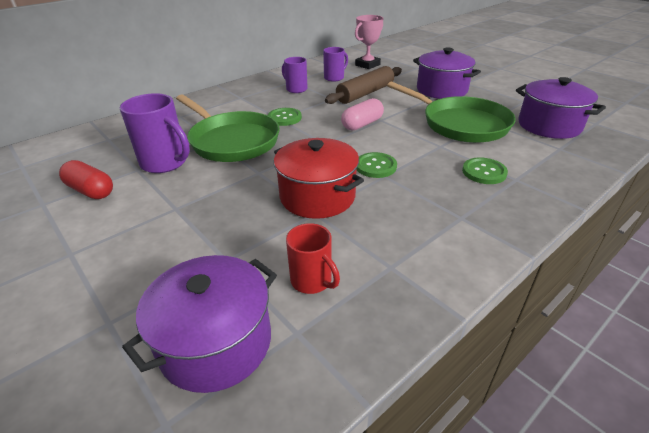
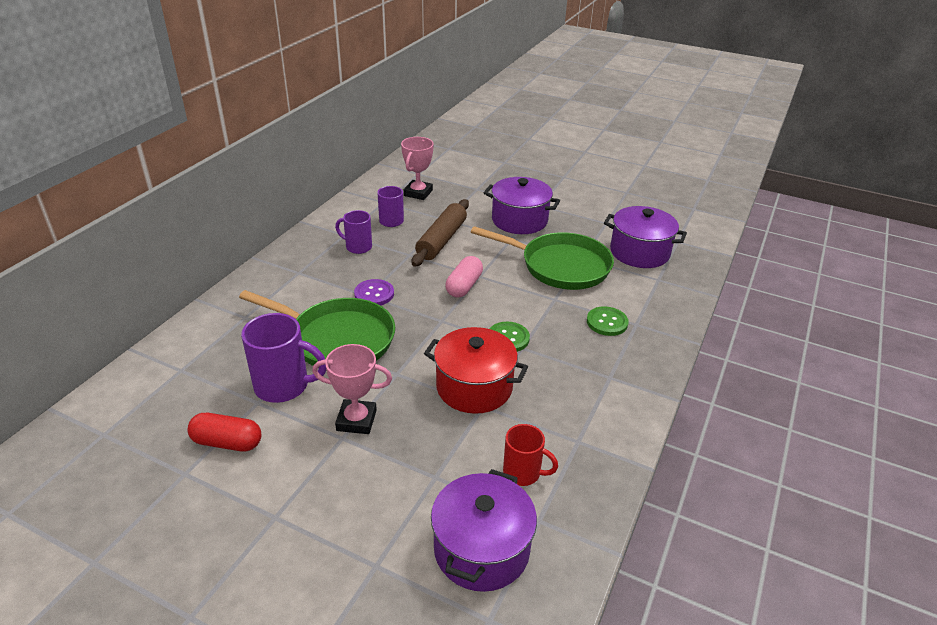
camera: 25 degrees left, 0 degrees up
green button [268,108,302,126] -> purple button [354,279,394,306]
none -> pink trophy [312,344,392,434]

